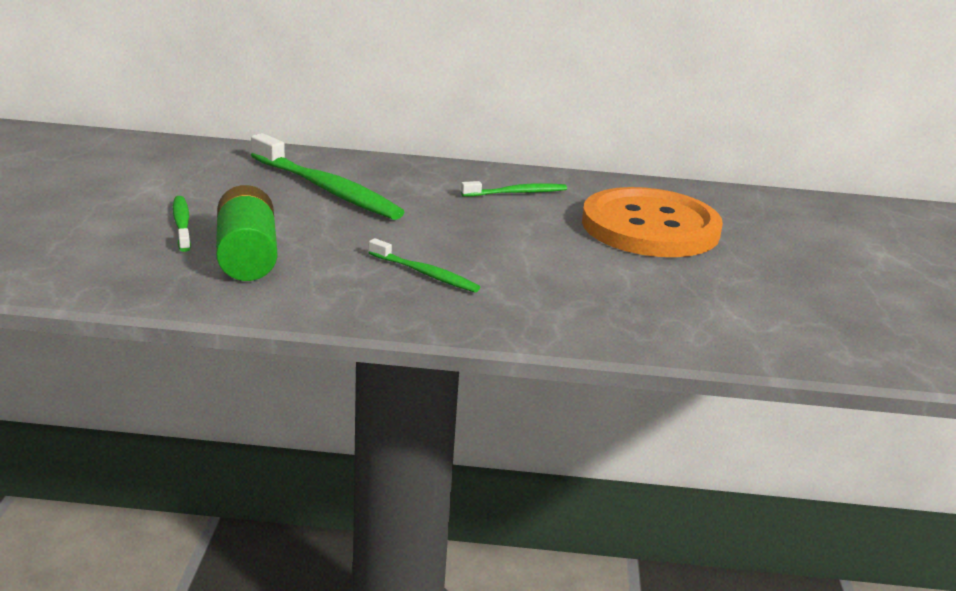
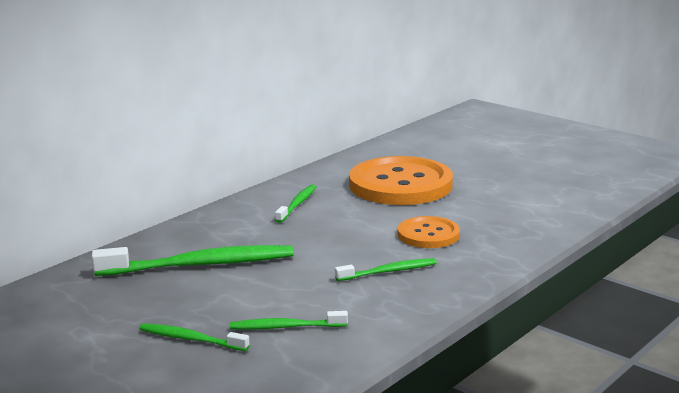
camera: 50 degrees left, 5 degrees down
green battery [216,185,277,281] -> green toothbrush [230,311,348,330]
none -> orange button [398,216,460,248]

